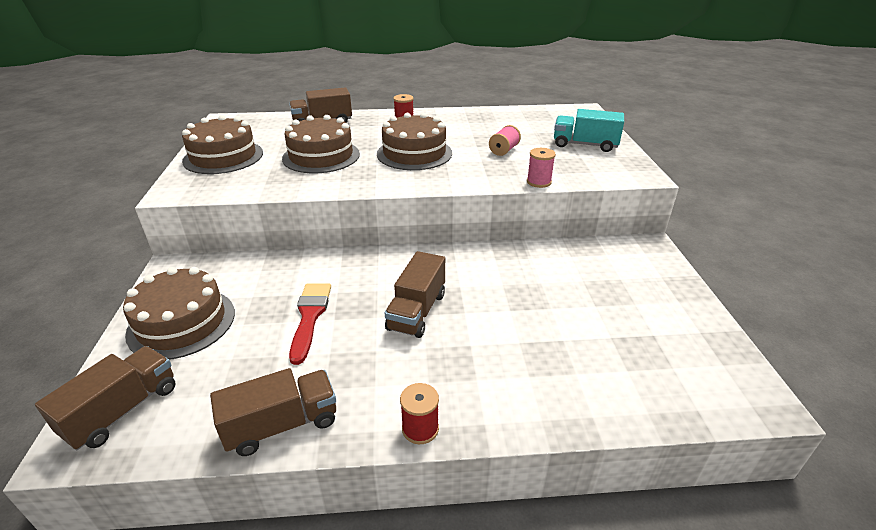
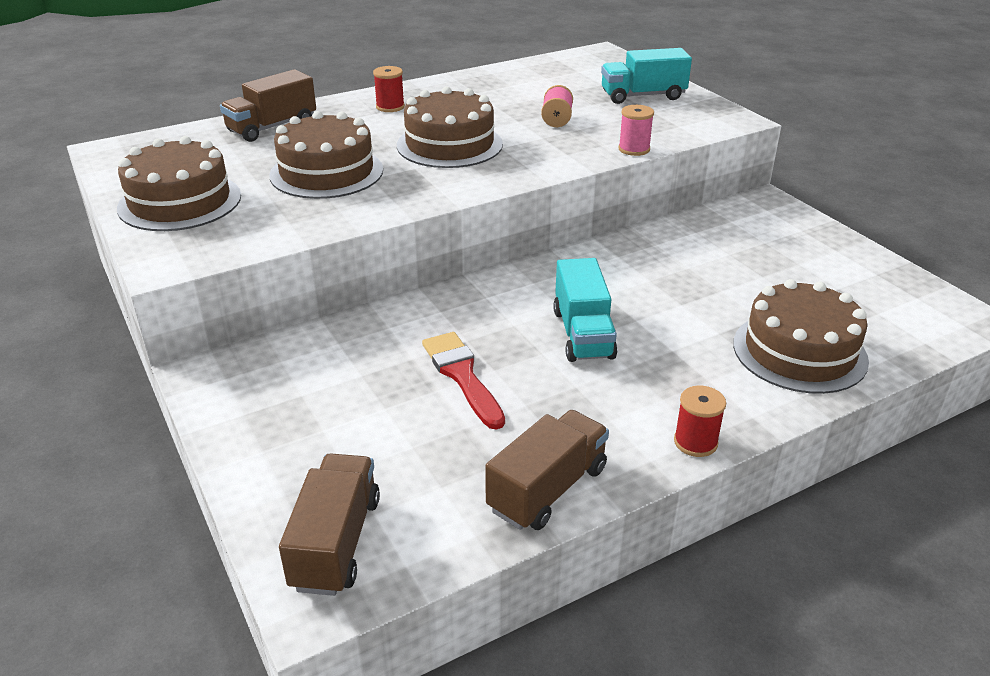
camera: 25 degrees left, 0 degrees up
brown cake [123,267,235,360] -> brown cake moved to [733,279,869,394]
brown truck [385,251,445,338] -> turquoise truck [553,258,617,362]

